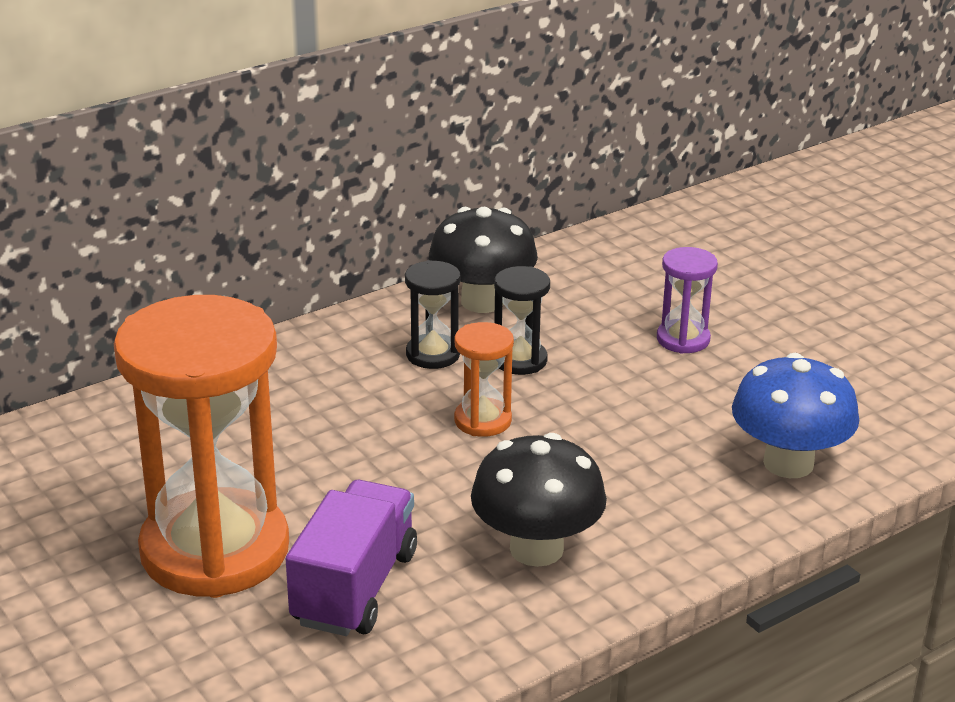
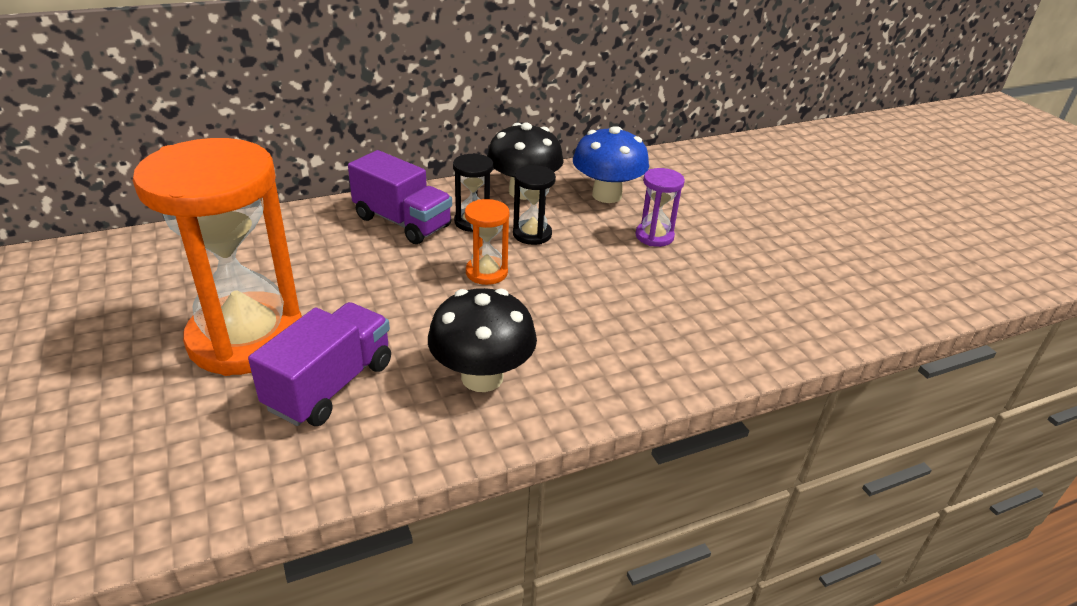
camera: 10 degrees right, 5 degrees up
blue mushroom [732,353,859,478] -> blue mushroom moved to [573,126,649,203]
none -> purple truck [348,150,452,244]

